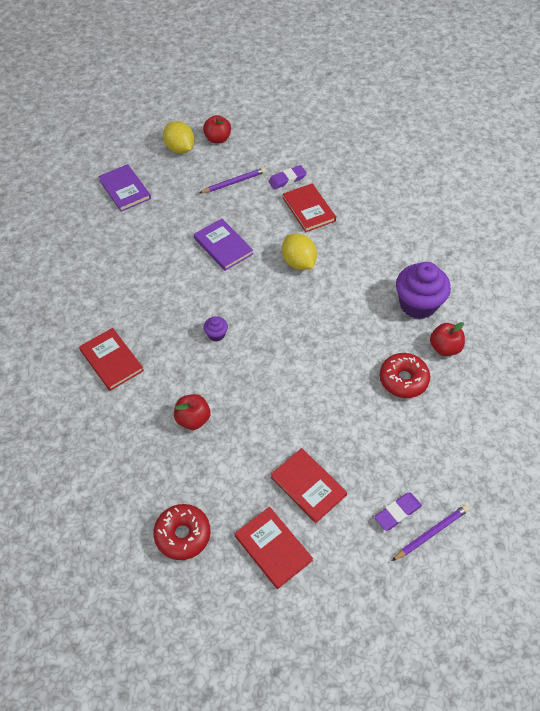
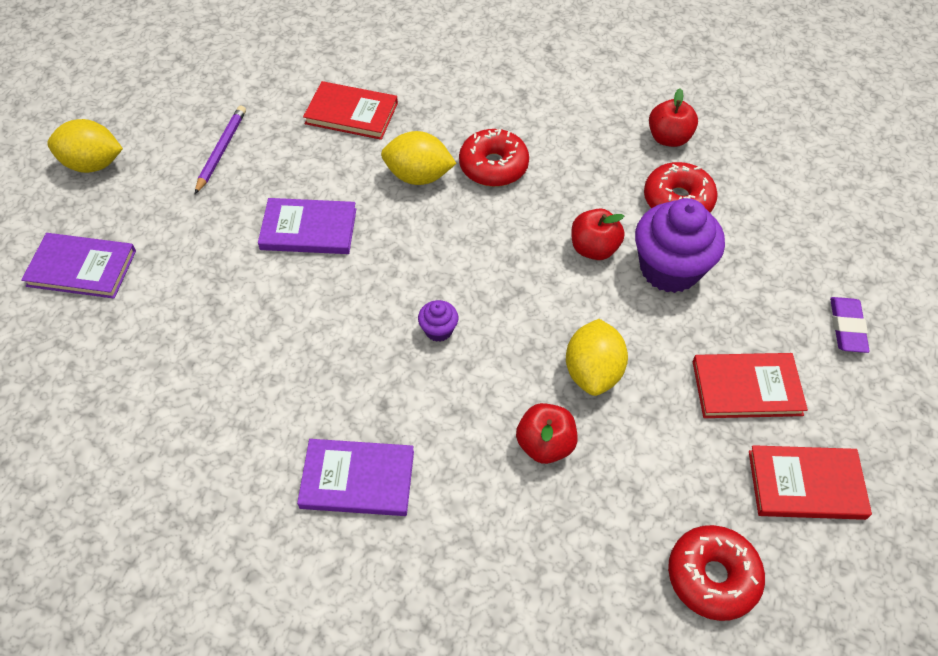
camera: 50 degrees left, 0 degrees up
red book [79,328,144,391] -> purple book [297,439,414,516]
red apple [203,115,231,144] -> red apple moved to [571,208,625,260]
purple eraser [268,165,307,189] -> none
purple pencil [392,505,469,561] -> none
purple cupcake [396,262,451,319] -> purple cupcake moved to [635,198,725,293]
none -> red donut [459,129,529,187]
none -> yellow lemon [566,319,628,396]

